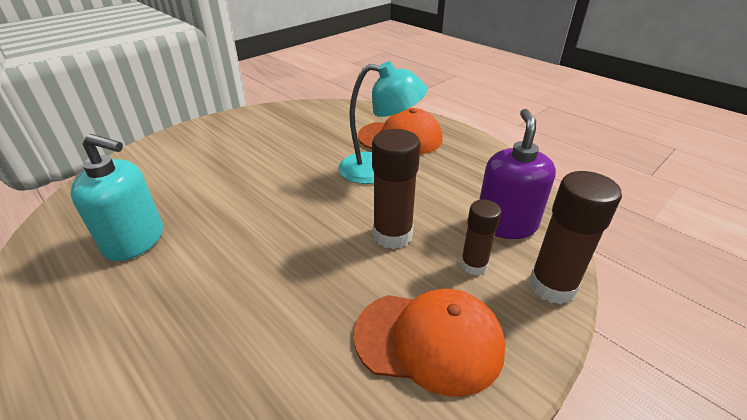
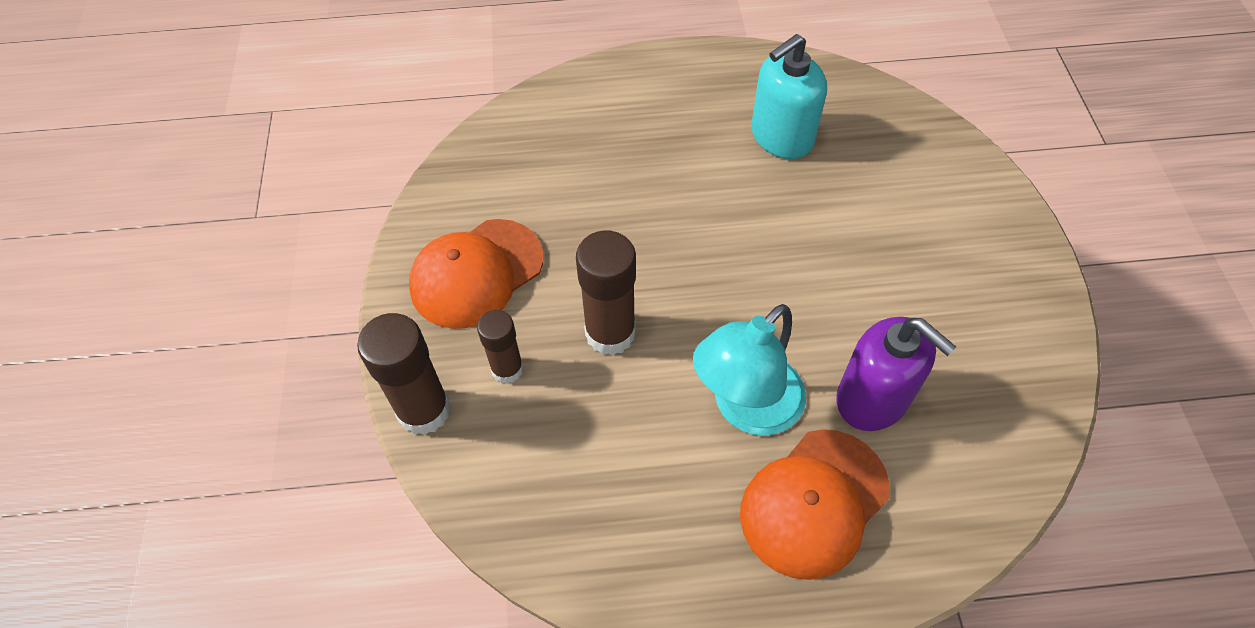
camera: 130 degrees right, 20 degrees up
purple soap dispenser [479,109,556,239] -> purple soap dispenser moved to [836,317,956,431]

